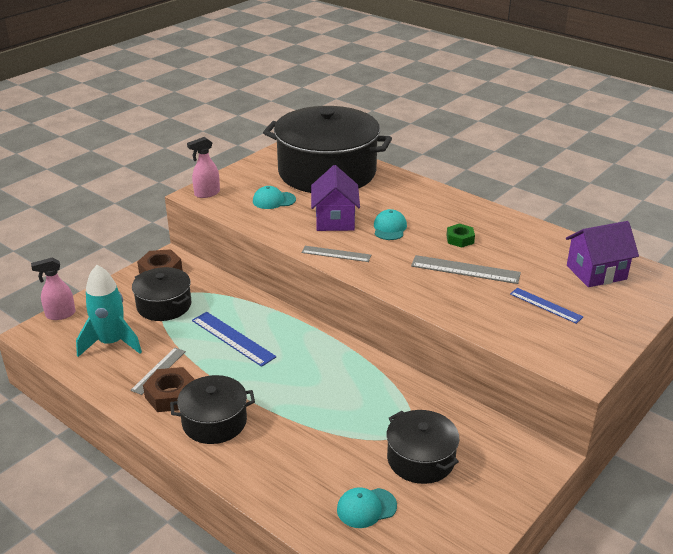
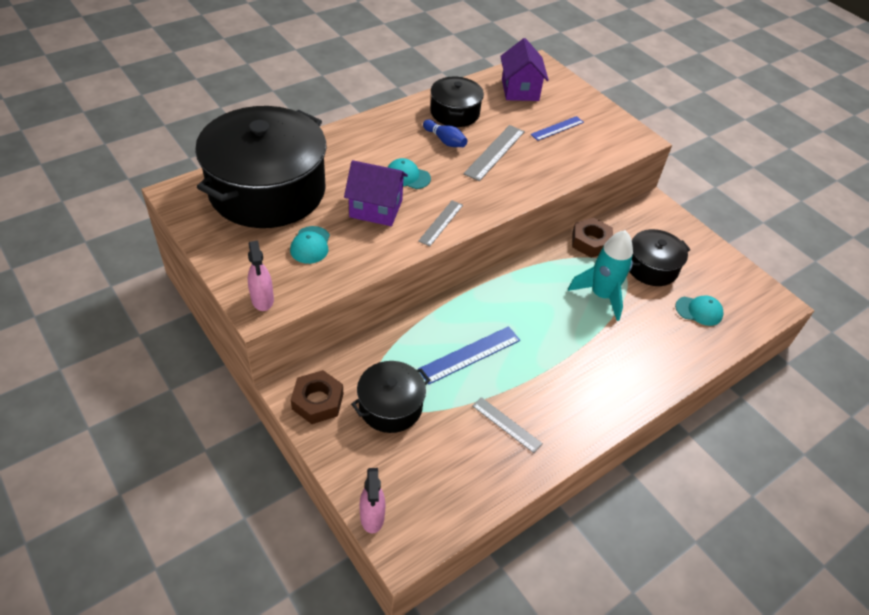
camera: 80 degrees left, 15 degrees up
turquoise rocket [76,265,142,357] -> turquoise rocket moved to [568,230,633,321]
brown nut [143,367,195,412] -> brown nut moved to [572,218,613,258]
black pot [170,375,255,444] -> black pot moved to [430,77,484,127]
turquoise cap [337,487,397,528] -> turquoise cap turned 75 degrees counterclockwise [675,295,724,326]
green nut [446,224,475,248] -> blue bowling pin [423,119,467,147]

